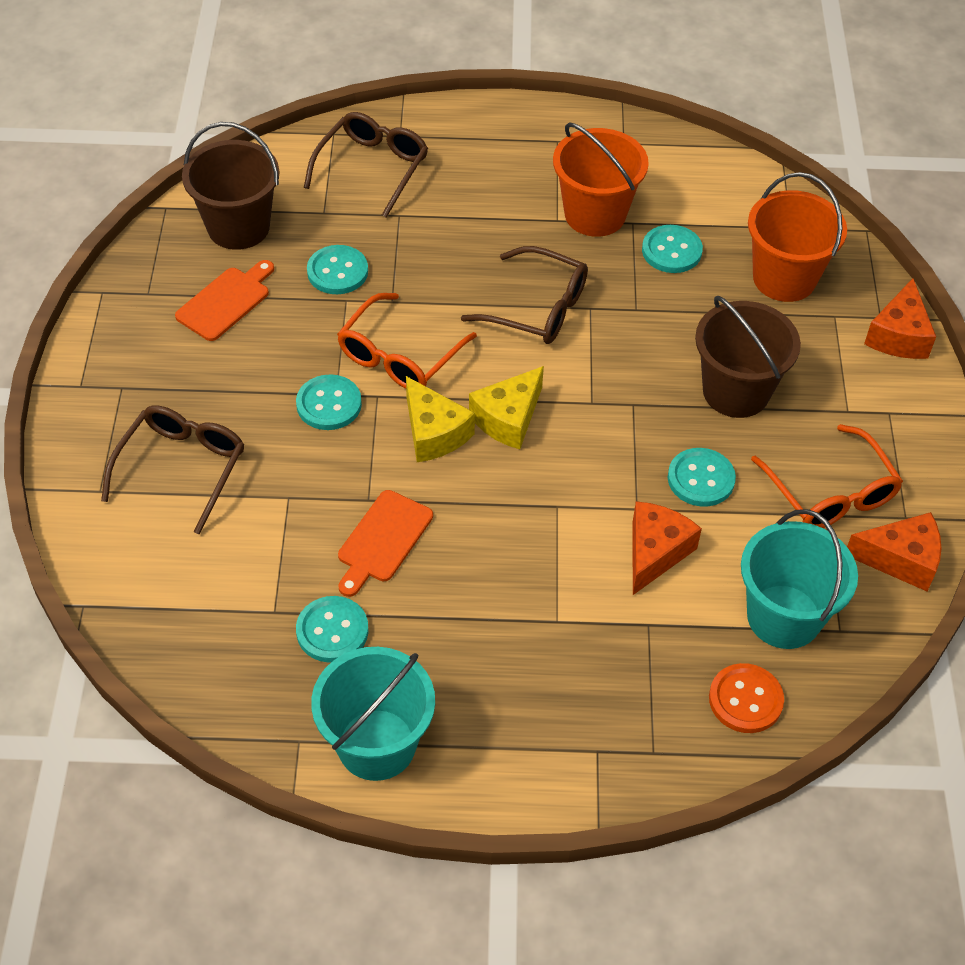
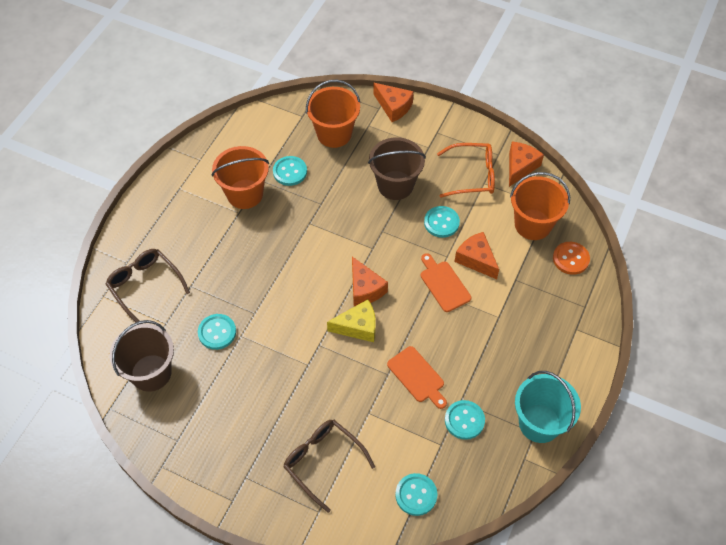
camera: 65 degrees left, 5 degrees up
orange cutting board [175,260,274,341] -> orange cutting board moved to [421,253,471,312]
turquoise button [296,374,362,430] -> turquoise button moved to [395,473,437,516]
orange glasses [337,293,477,389] -> none
brown glasses [461,246,588,344] -> none
yellow cheese [469,366,544,449] -> orange cheese [352,257,388,306]
turquoise bucket [741,509,858,649] -> orange bucket [510,172,570,240]

